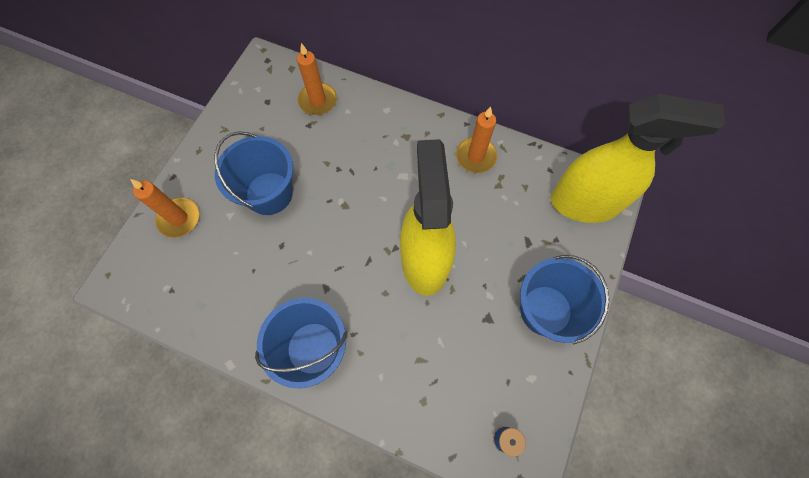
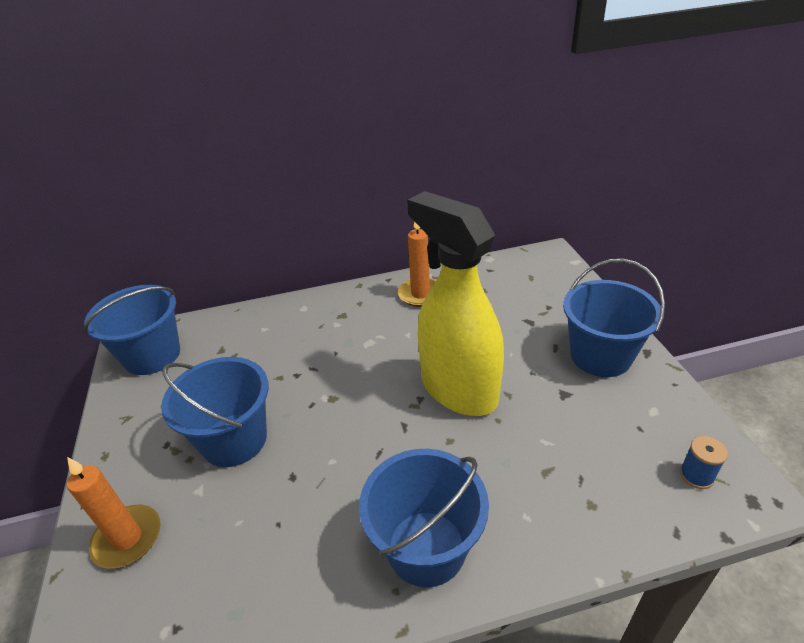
camera: 35 degrees left, 30 degrees down
orange candle [297,43,337,115] -> none
yellow spray bottle [551,94,726,223] -> none
none -> blue bucket [84,285,180,375]

